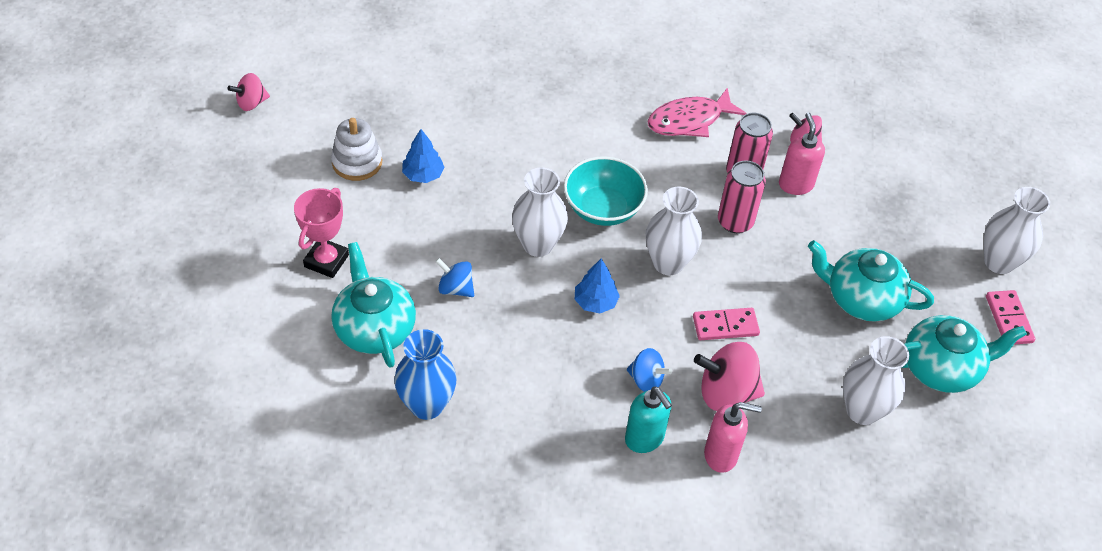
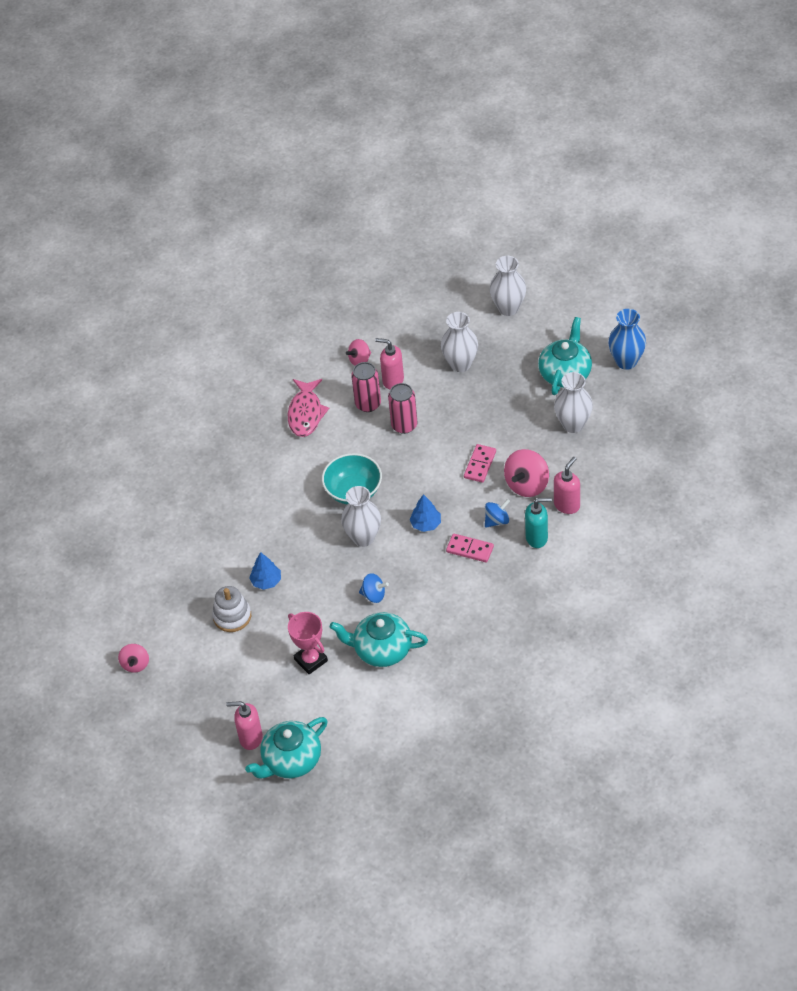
camera: 55 degrees left, 0 degrees up
blue vase [394,329,457,420] -> blue vase moved to [608,309,646,370]
blue spinning top [435,258,474,297] -> blue spinning top turned 135 degrees counterclockwise [359,573,389,603]
white vase [646,187,702,275] -> white vase moved to [441,312,478,372]
turquoise teapot [808,240,934,322] -> turquoise teapot moved to [245,717,328,778]
pink domino [986,290,1035,345] -> pink domino moved to [446,534,494,563]
none -> pink soap dispenser [226,701,263,750]

